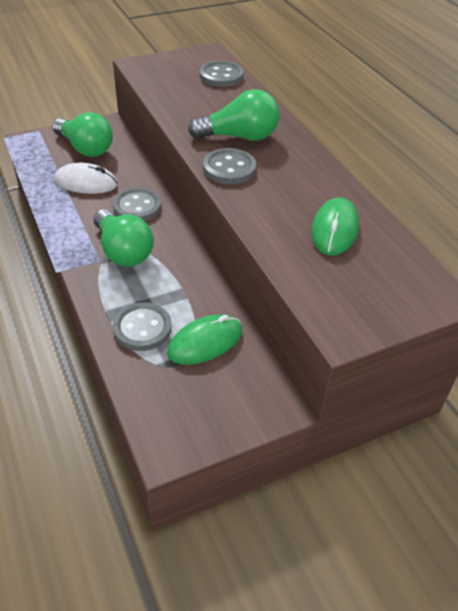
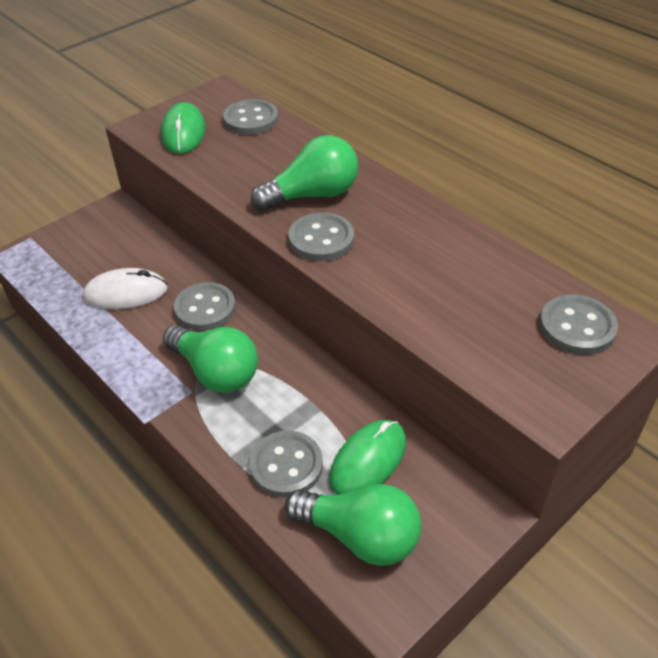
camera: 15 degrees left, 0 degrees up
green light bulb [52,112,113,157] -> green light bulb moved to [285,484,421,566]
green mouse [311,198,359,255] -> green mouse moved to [161,102,205,154]
none -> grey button [540,295,618,355]

